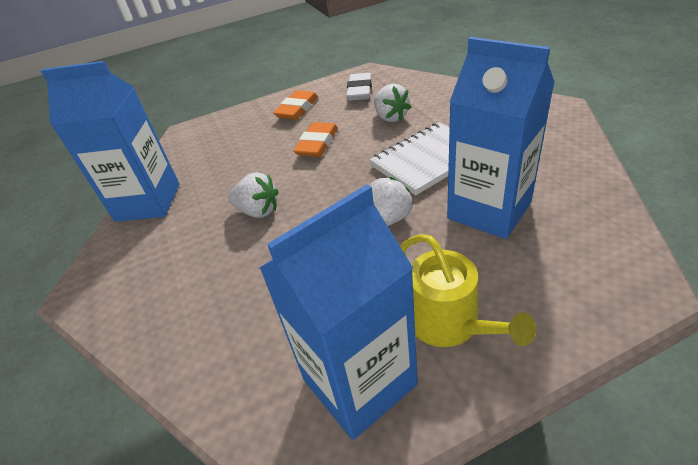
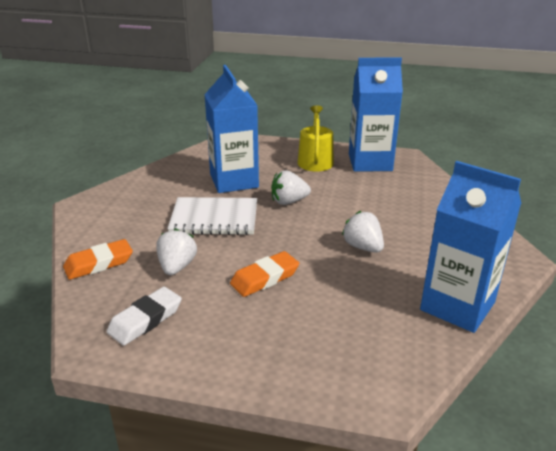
camera: 150 degrees left, 10 degrees down
orange eraser [273,90,318,120] -> orange eraser moved to [63,239,133,280]

